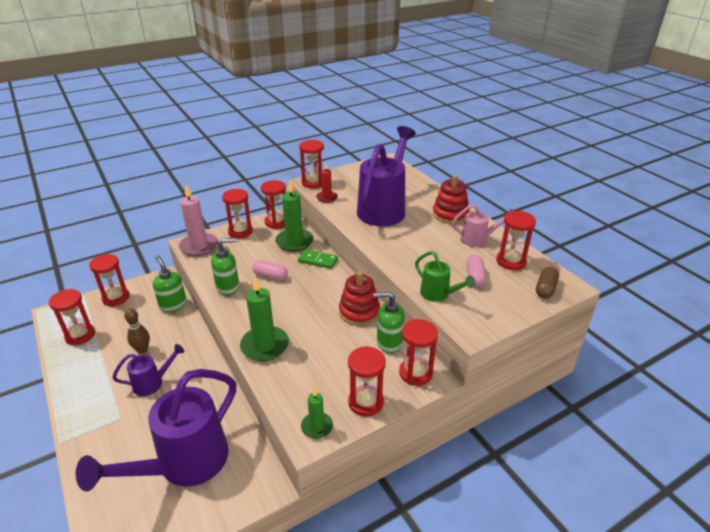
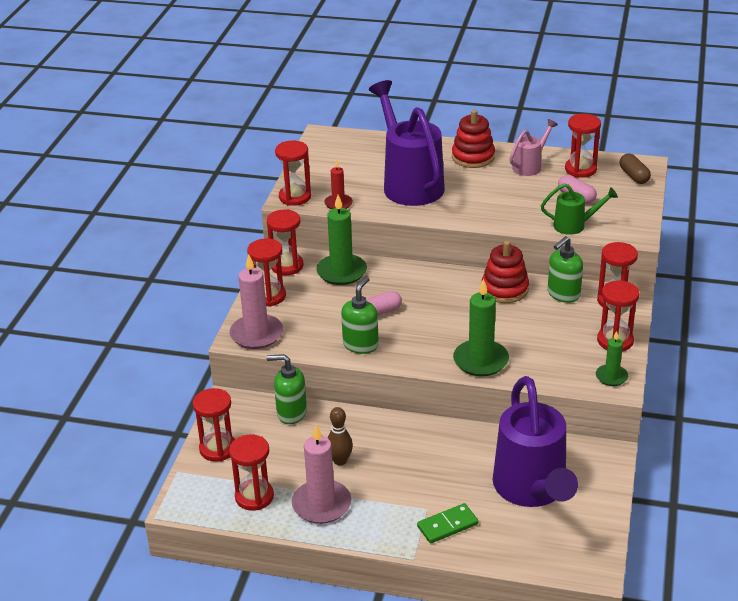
camera: 45 degrees left, 0 degrees up
purple watering can [112,344,184,396] -> none
green domino [298,249,338,269] -> green domino moved to [417,503,478,544]
none -> pink candle [292,424,351,524]

